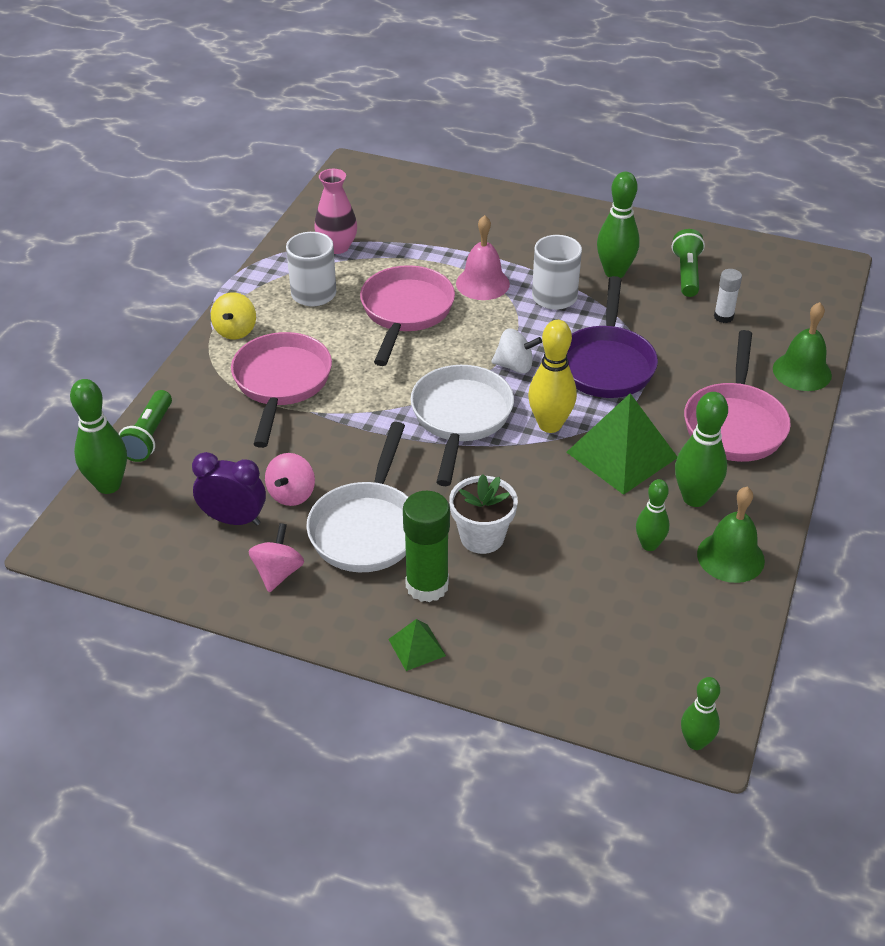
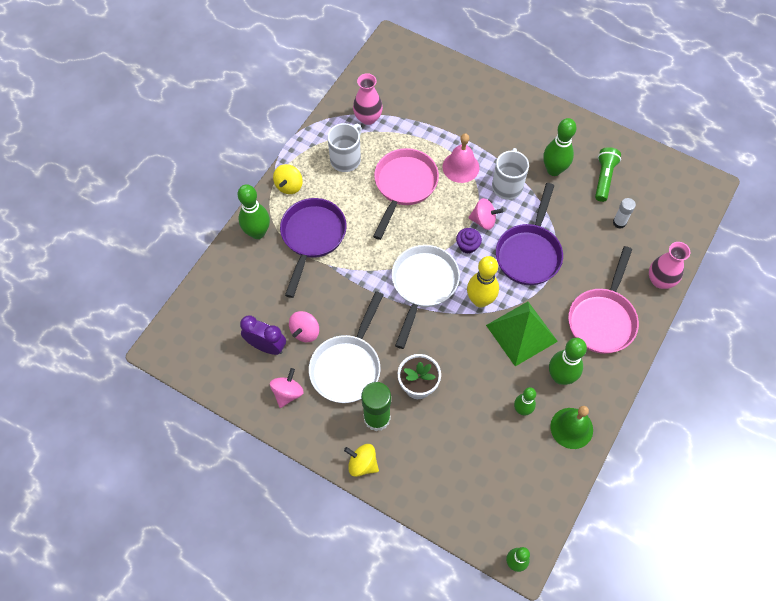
camera: 10 degrees right, 20 degrees up
green bowling pin [70,379,127,494] -> green bowling pin moved to [238,184,270,239]
green flashlight [119,390,172,462] -> none
pink pan [231,332,332,448] -> purple pan [280,198,346,298]
green pyramid [388,619,446,671] -> yellow spinning top [344,444,379,477]
white spinning top [491,329,542,373] -> purple cupcake [456,228,482,254]
green bell [773,302,832,391] -> pink vase [649,242,690,289]
none -> pink spinning top [468,198,503,230]

